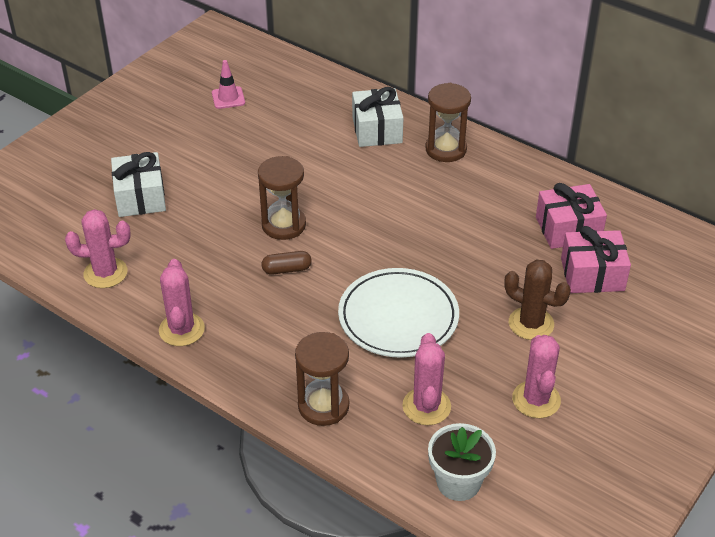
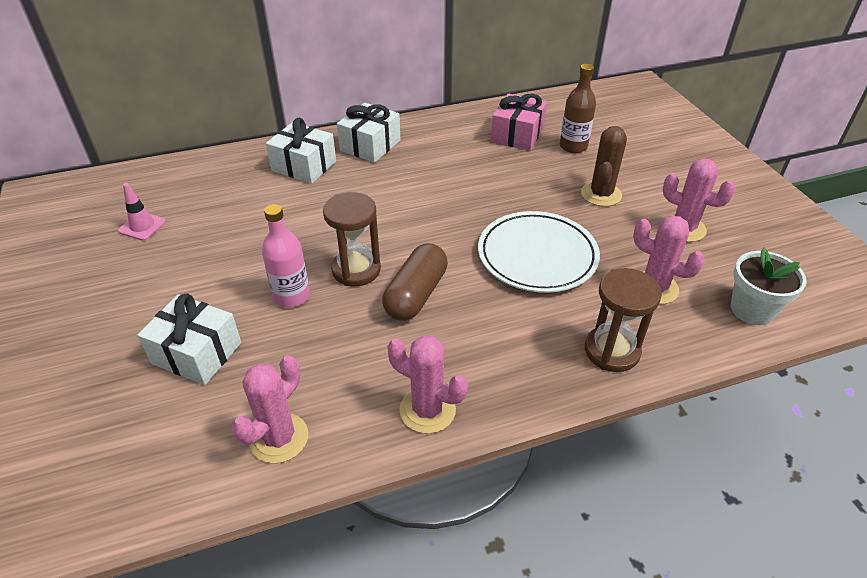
camera: 55 degrees left, 0 degrees up
brown capsule [262,251,312,275] -> brown capsule [382,243,448,321], size x1.76
brown hourglass [425,83,471,162] -> white gift [337,103,400,163]
brown cactus [504,259,571,340] -> brown cactus turned 45 degrees counterclockwise [581,126,627,206]
pink gift [561,226,631,293] -> brown bottle [560,64,596,153]
none -> pink bottle [262,204,310,308]

